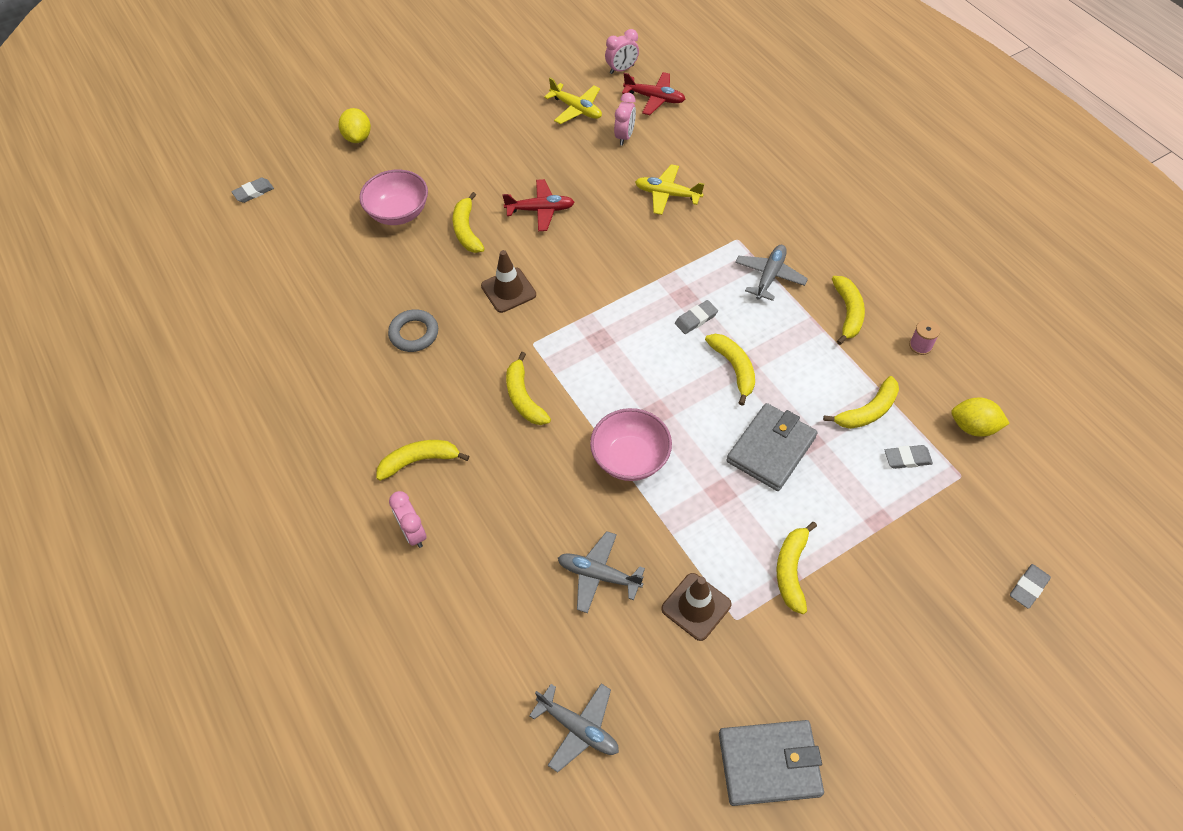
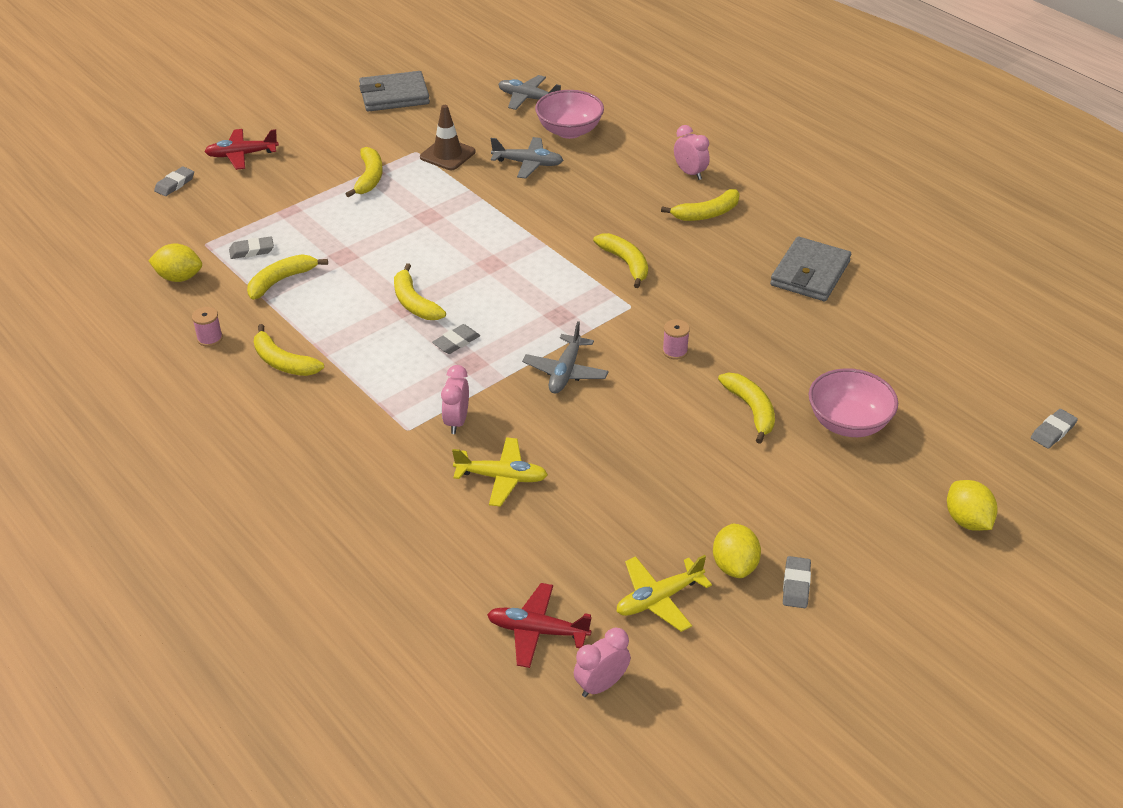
camera: 170 degrees right, 15 degrees down
grey ring [388,309,438,352] -> none
brown traffic cone [481,250,536,313] -> pink spool [662,319,690,360]
red plane [502,179,575,231] -> red plane moved to [204,129,279,170]
yellow plane [544,78,602,124] -> yellow plane turned 60 degrees counterclockwise [616,555,712,632]
pink bowl [590,408,672,481] -> pink bowl moved to [535,90,604,139]
pink clock [614,93,636,145] -> pink clock moved to [441,365,469,434]
grey wallet [727,403,818,491] -> grey wallet moved to [770,237,851,301]
grey plane [735,245,808,301] -> grey plane moved to [522,321,608,394]
yellow banana [832,276,865,345] -> yellow banana turned 45 degrees counterclockwise [254,324,324,376]
none -> yellow lemon [713,524,761,578]
none -> grey eraser [783,556,811,608]

